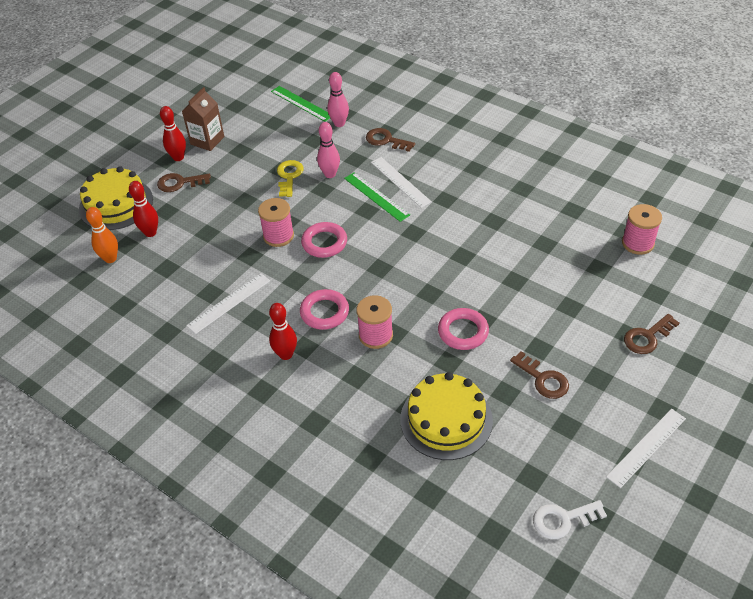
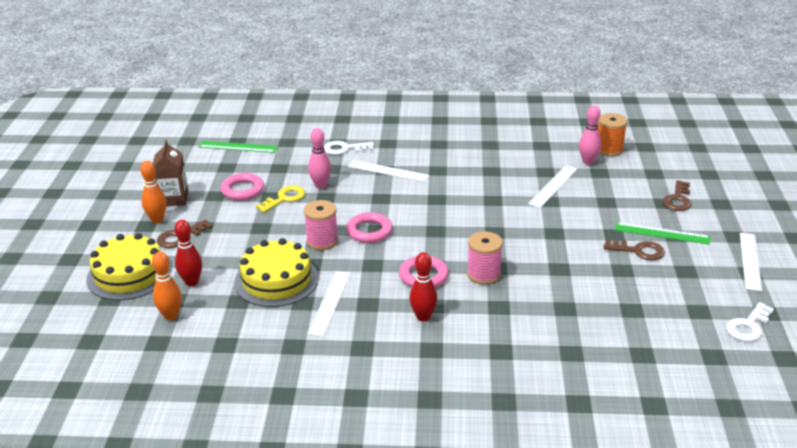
camera: 35 degrees left, 15 degrees down
red bowling pin [160,106,186,161] -> orange bowling pin [140,161,167,223]
yellow key [277,160,304,197] -> yellow key turned 75 degrees clockwise [256,185,305,213]
pink bowling pin [327,72,349,127] -> pink bowling pin moved to [579,105,601,165]
green ruler [344,172,410,222] -> green ruler moved to [615,222,710,245]
brown key [366,128,415,152] -> white key [324,141,374,155]
yellow cake [400,372,493,460] -> yellow cake moved to [235,238,319,307]
pink ring [438,308,489,350] -> pink ring moved to [221,173,264,200]
pink spool [622,204,662,255] -> orange spool [598,113,627,156]
none -> white ruler [528,165,577,208]

